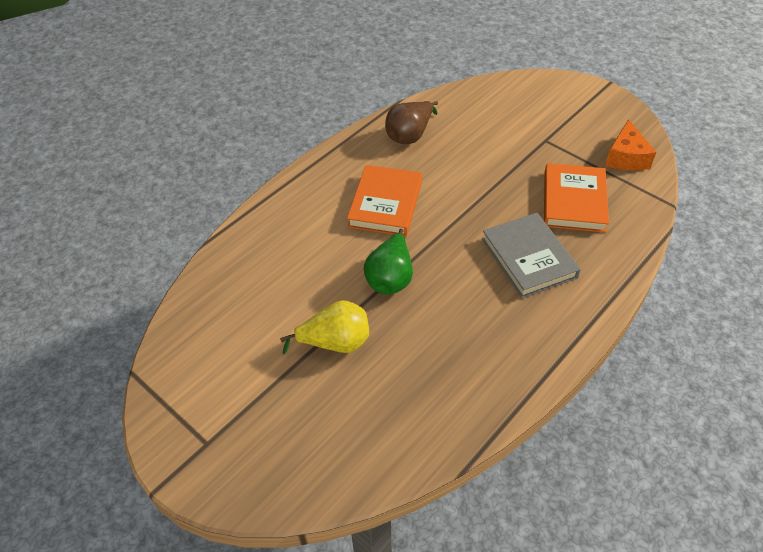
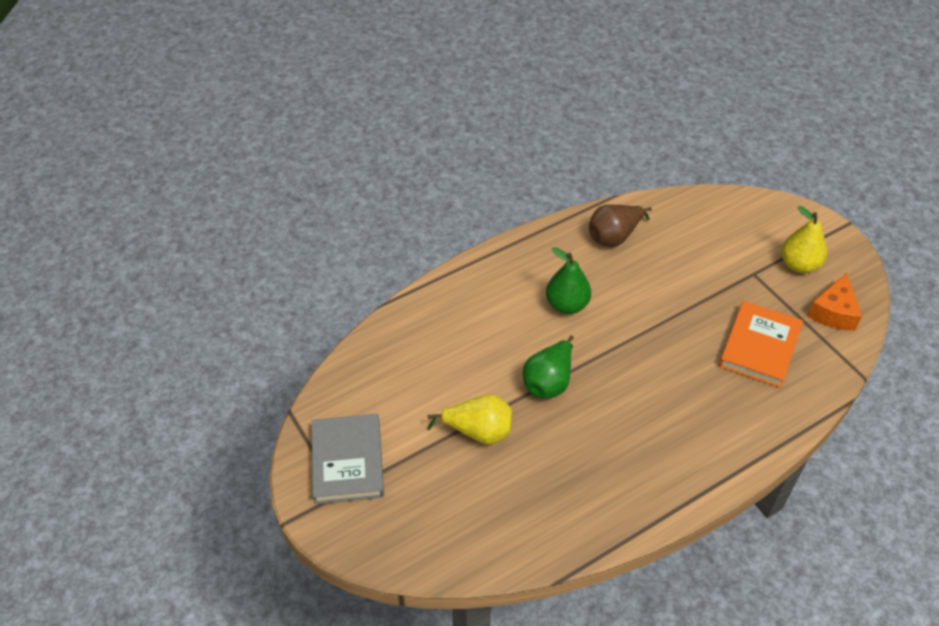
camera: 15 degrees right, 0 degrees up
orange book [347,165,422,236] -> green pear [546,247,591,314]
grey book [482,213,581,298] -> grey book moved to [312,414,384,504]
none -> yellow pear [781,206,827,273]

